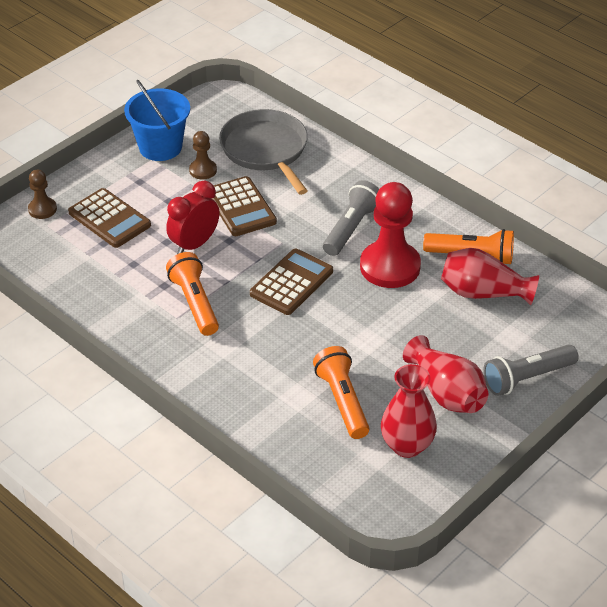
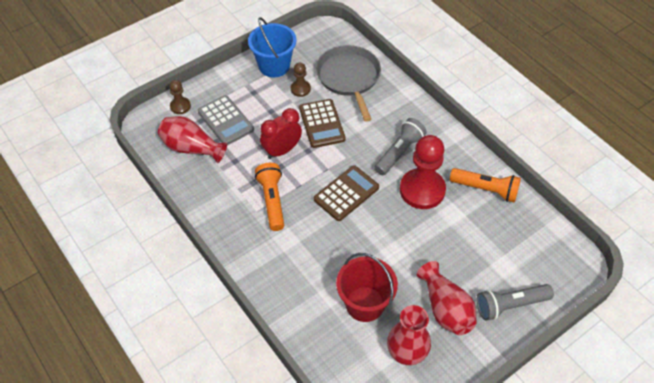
camera: 10 degrees right, 10 degrees up
brown calculator [68,188,151,248] -> grey calculator [198,95,254,145]
orange flashlight [313,346,369,439] -> red bucket [336,253,398,322]
red vase [441,248,539,305] -> red vase moved to [158,116,227,163]

